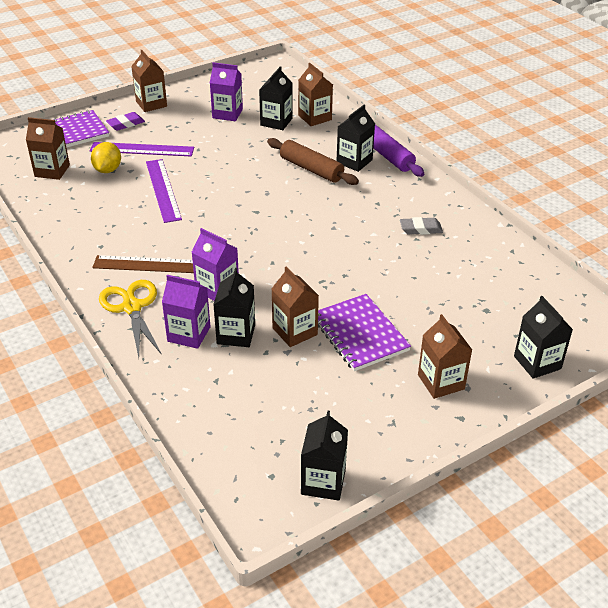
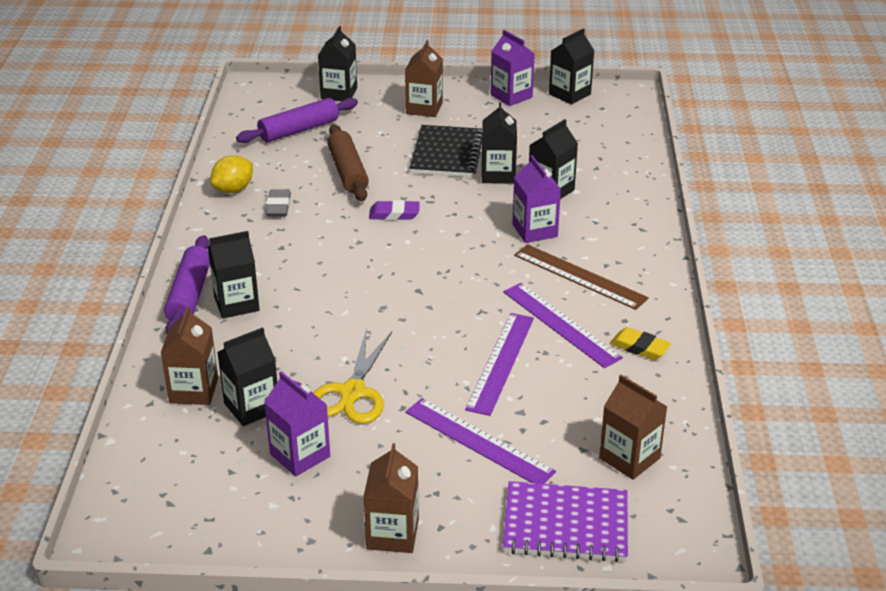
camera: 145 degrees left, 5 degrees down
yellow lemon [91,142,121,173] -> yellow lemon moved to [210,155,253,193]
yellow scissors [99,280,162,358] -> yellow scissors moved to [313,332,392,424]
purple eraser [106,112,145,131] -> purple eraser moved to [369,200,420,220]
purple carton [162,275,211,349] -> purple carton moved to [491,30,535,106]
brown rolling pin [267,138,359,185] -> brown rolling pin moved to [327,124,369,201]
brown carton [272,266,319,347] -> black carton [482,102,517,184]
purple notebook [318,294,411,371] -> black notebook [409,125,482,177]
grey eraser [400,217,443,235] -> grey eraser turned 60 degrees clockwise [265,190,291,216]
none -> purple rolling pin [236,98,358,143]
none -> purple ruler [503,283,623,368]
none -> yellow eraser [610,327,671,360]

